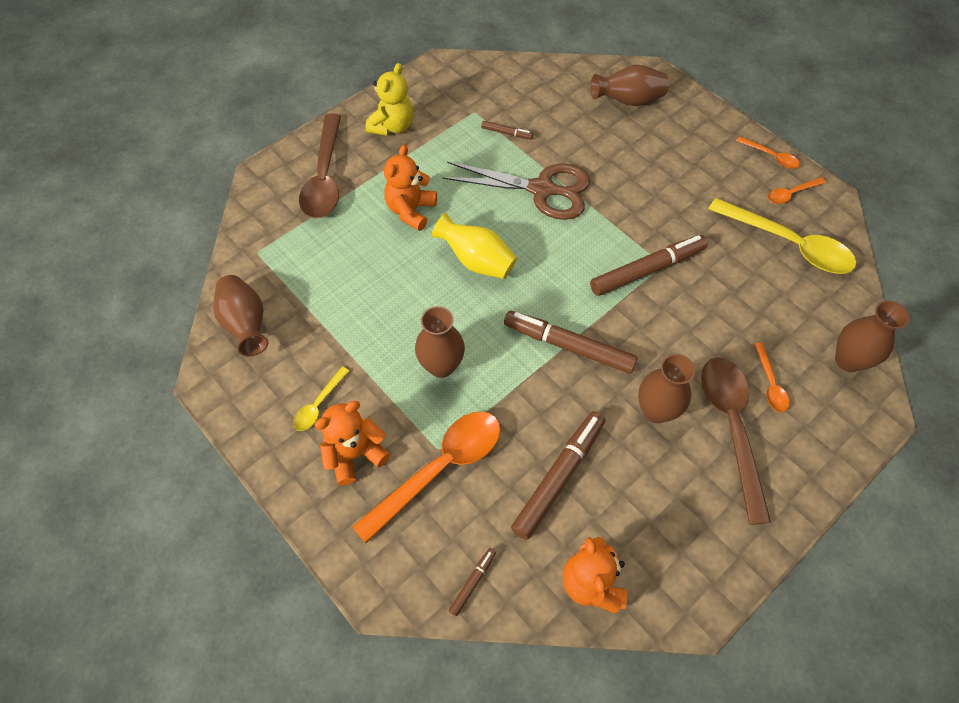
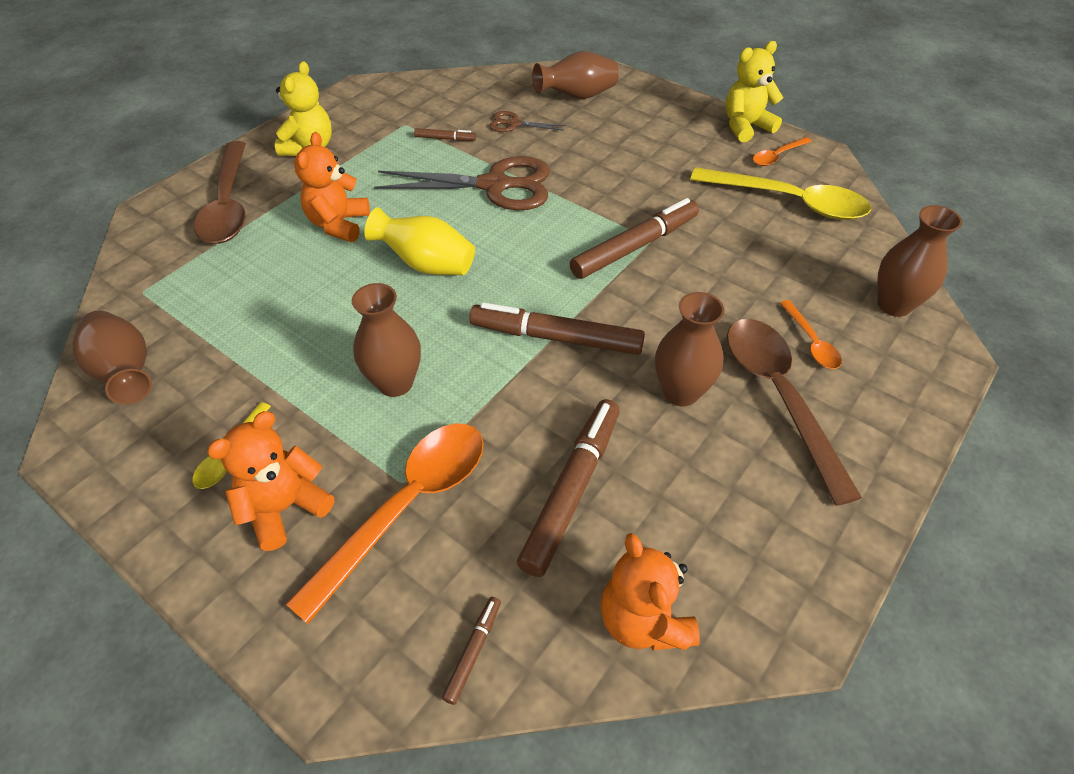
camera: 10 degrees left, 10 degrees down
orange spoon [736,136,800,169] -> yellow teddy bear [726,41,784,142]
none -> brown scissors [490,111,566,132]

